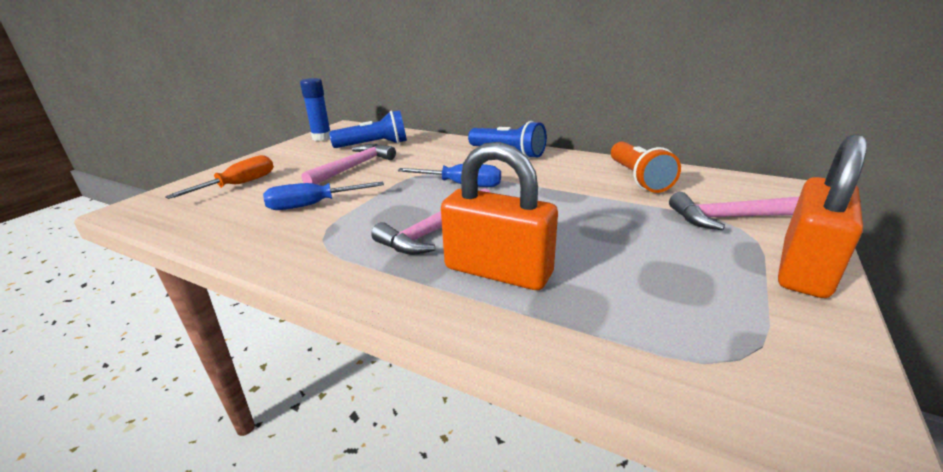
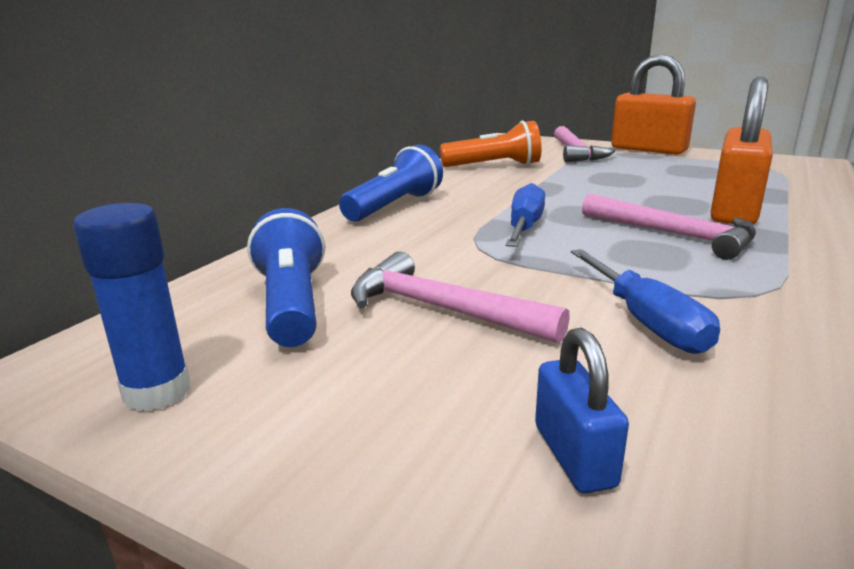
camera: 90 degrees left, 5 degrees down
orange screwdriver [165,155,274,199] -> blue padlock [535,328,629,493]

